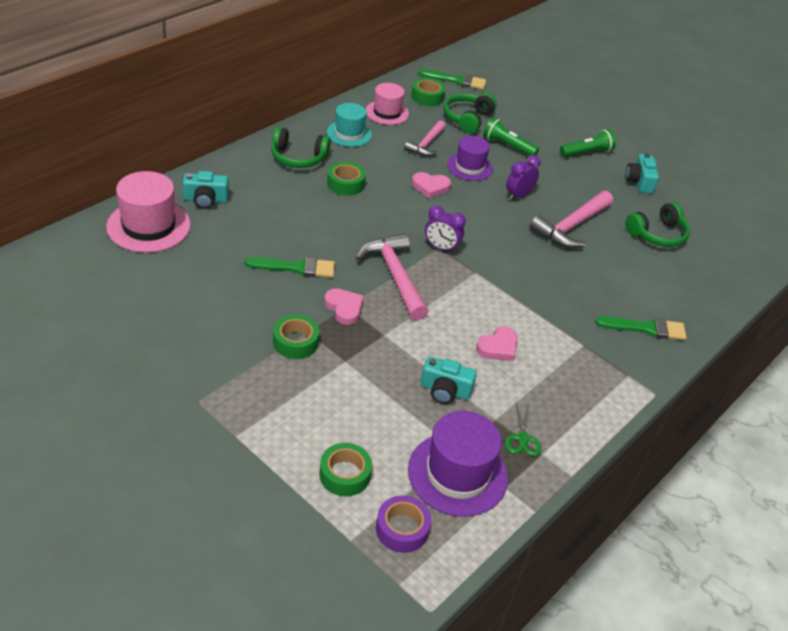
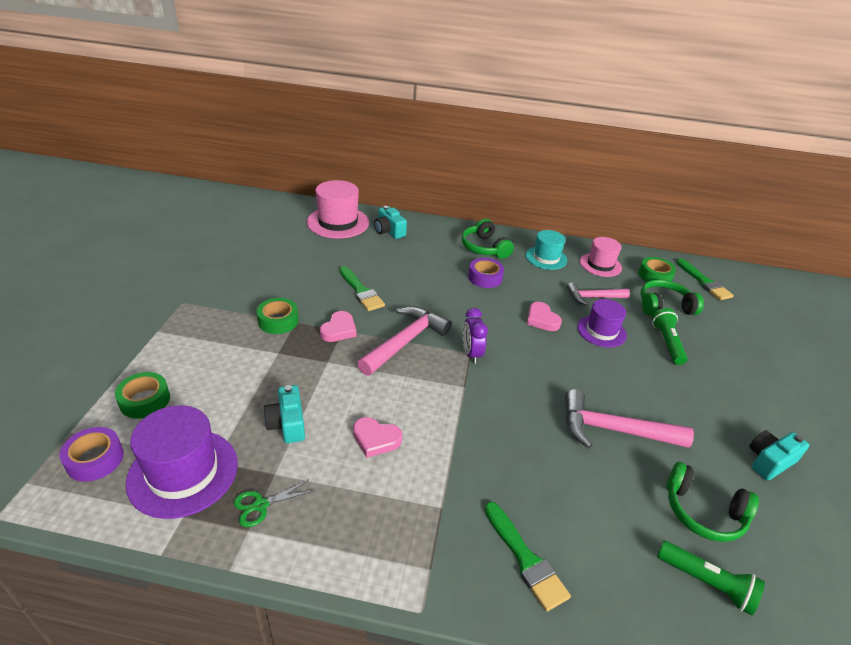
camera: 60 degrees right, 5 degrees down
green tape [327,162,366,196] -> purple tape [468,258,504,288]
purple clock [506,155,541,200] -> none
green flashlight [560,129,616,157] -> green flashlight moved to [657,541,765,616]

